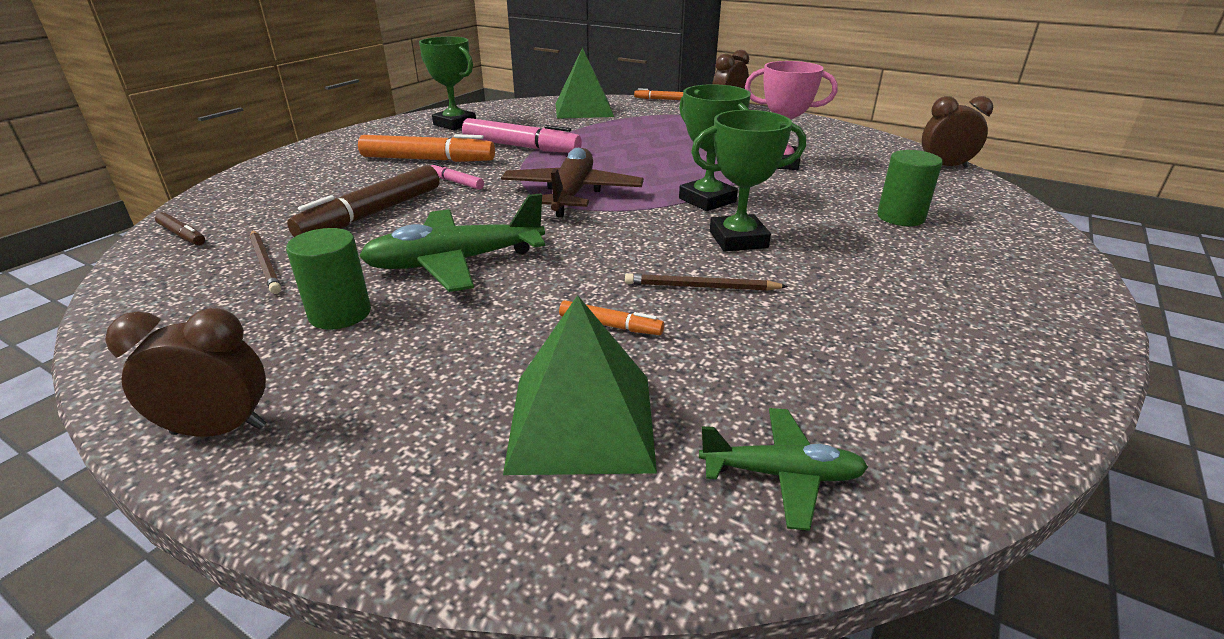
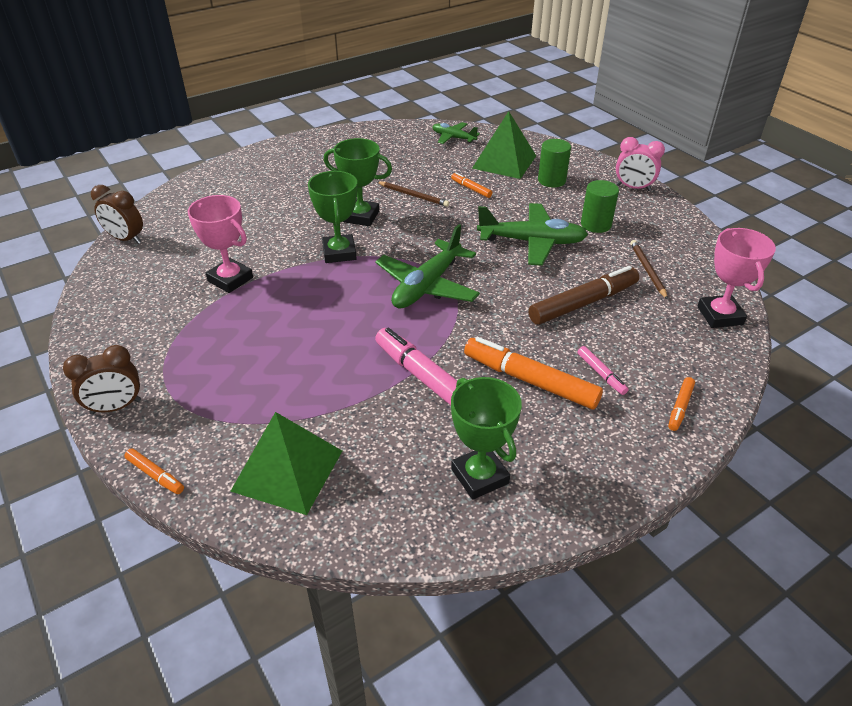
camera: 155 degrees left, 10 degrees up
brown clock [105,308,266,437] -> pink clock [616,137,665,191]
brown marker [155,212,205,245] -> pink trophy [697,228,776,328]
pink marker [431,163,484,190] -> pink marker moved to [578,346,629,395]
brown plane [501,148,644,217] -> green plane [375,224,480,309]
green cylinder [877,150,943,226] -> green cylinder moved to [538,139,571,188]
none -> orange marker [668,377,695,431]

